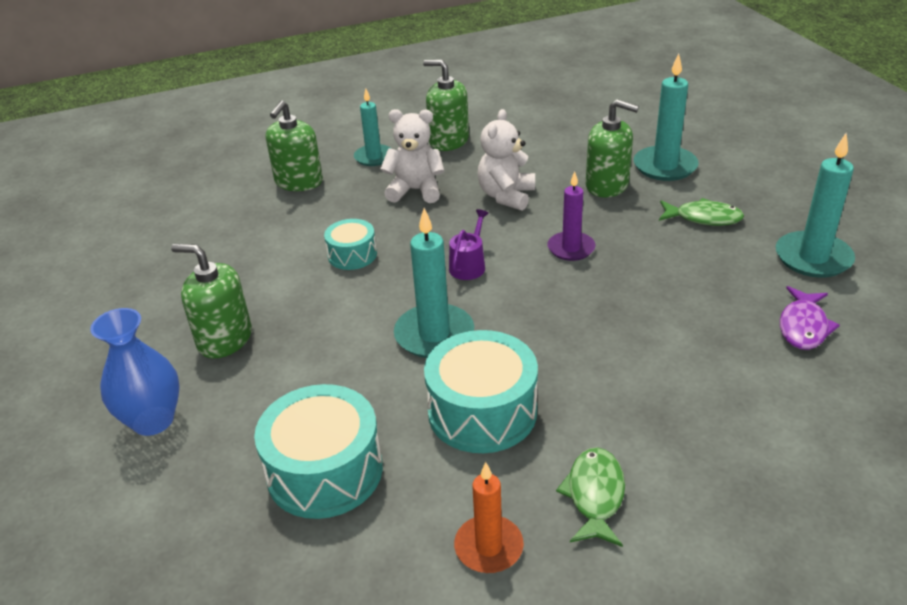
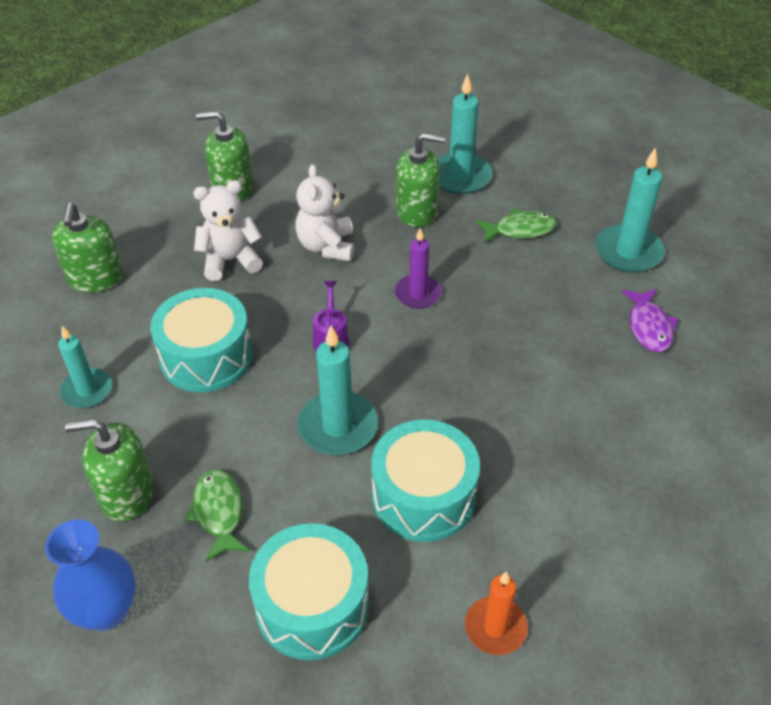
camera: 25 degrees left, 10 degrees up
turquoise drum [324,219,377,270] -> turquoise drum [150,288,252,392], size x1.77
turquoise candle [354,89,392,166] -> turquoise candle moved to [58,326,112,408]
green fish [556,447,625,547] -> green fish moved to [185,470,250,562]

